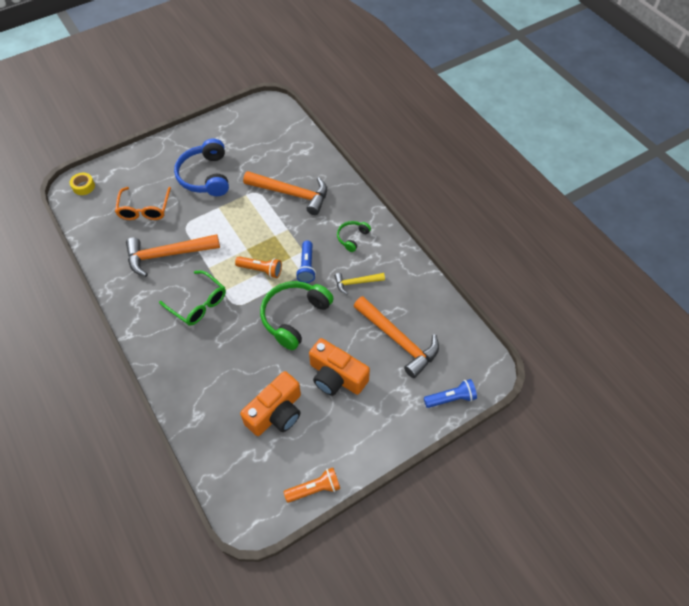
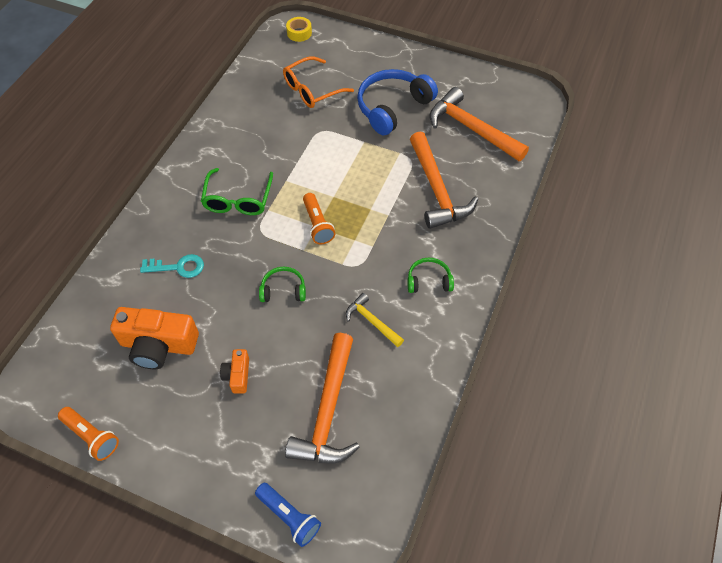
camera: 55 degrees right, 0 degrees up
orange hammer [126,234,220,277] -> orange hammer moved to [430,87,529,161]
green headphones [260,281,334,350] -> green headphones [259,267,306,302], size x0.51
blue flashlight [296,241,316,283] -> none
orange camera [309,338,370,396] -> orange camera [220,349,249,393], size x0.51
none -> turquoise key [140,254,204,278]

